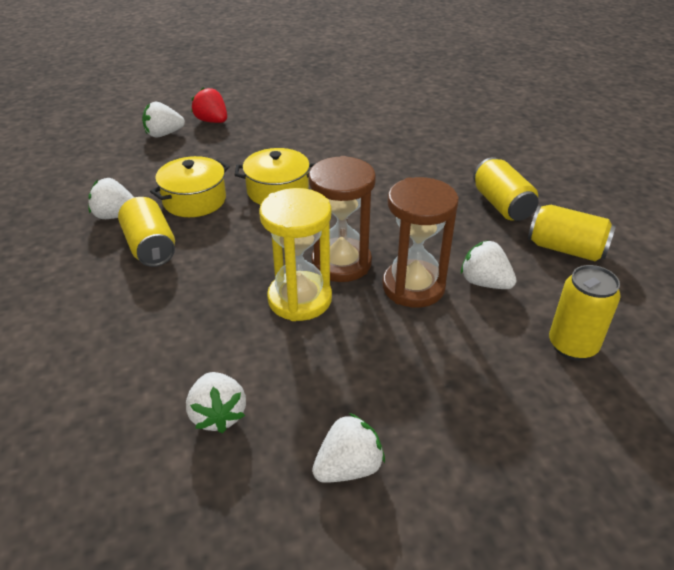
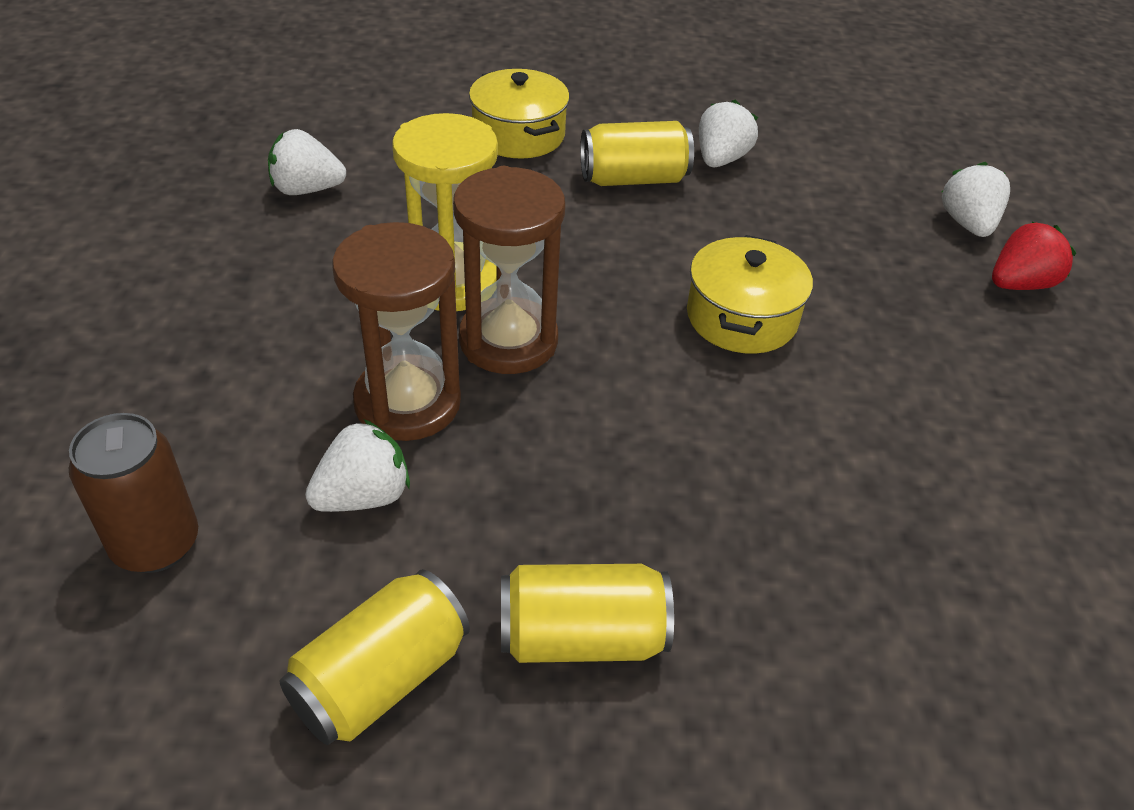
camera: 105 degrees right, 5 degrees up
yellow pot [150,156,230,217] -> yellow pot moved to [469,69,570,159]
white strawberry [312,413,385,483] -> none
yellow can [549,265,621,360] -> brown can [69,413,198,573]

